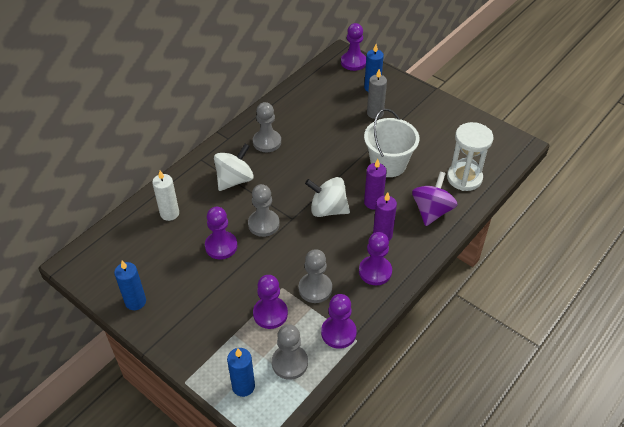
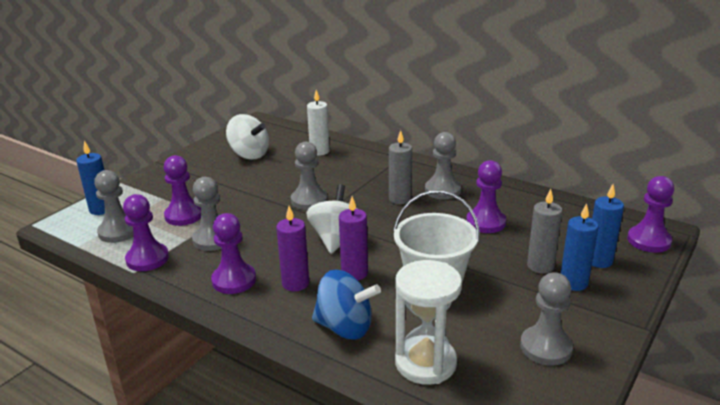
camera: 85 degrees right, 20 degrees down
blue candle [114,261,146,310] -> blue candle moved to [561,203,598,291]
purple pawn [205,207,237,259] -> purple pawn moved to [466,160,506,233]
white spinning top [214,143,254,191] -> white spinning top moved to [226,114,269,160]
purple spinning top [412,172,458,226] -> blue spinning top [312,270,381,340]
none -> grey candle [389,130,412,204]
none -> grey pawn [520,272,573,366]

